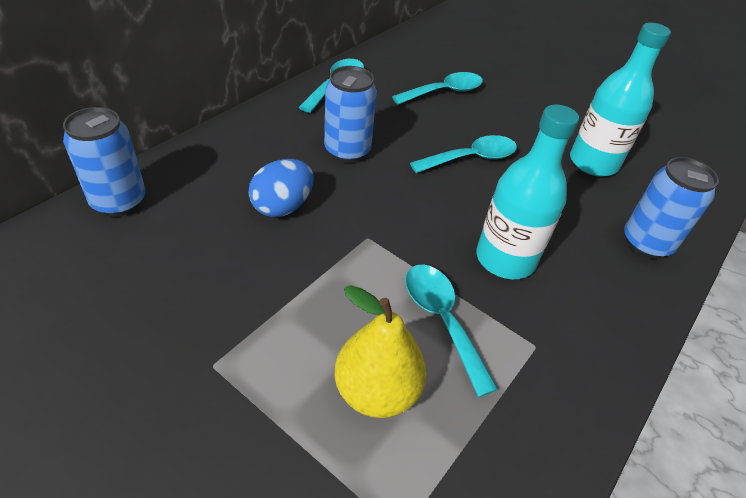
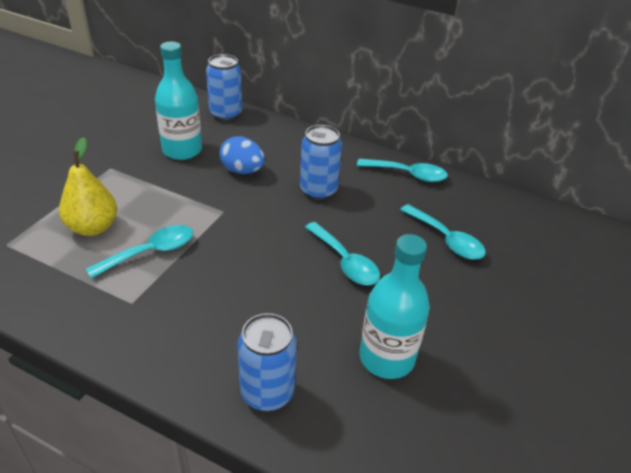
camera: 80 degrees right, 5 degrees down
turquoise bottle [476,105,579,279] -> turquoise bottle moved to [155,42,202,160]

